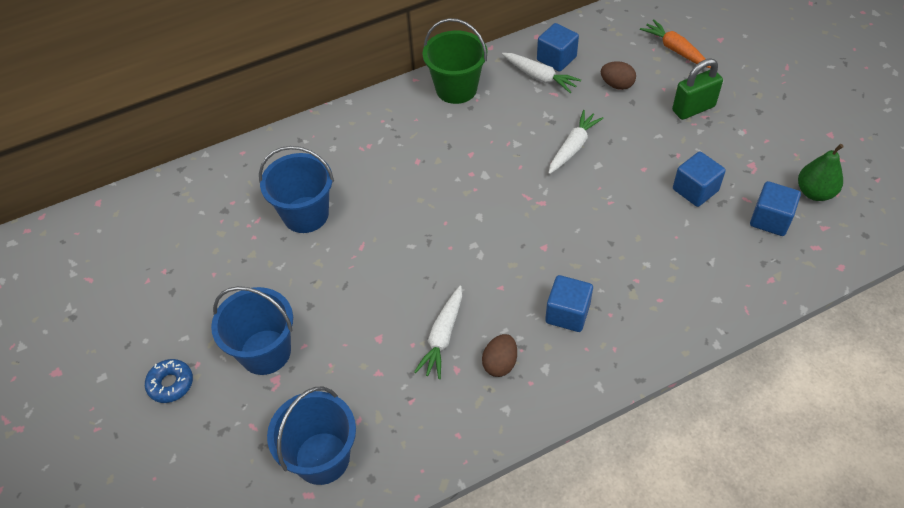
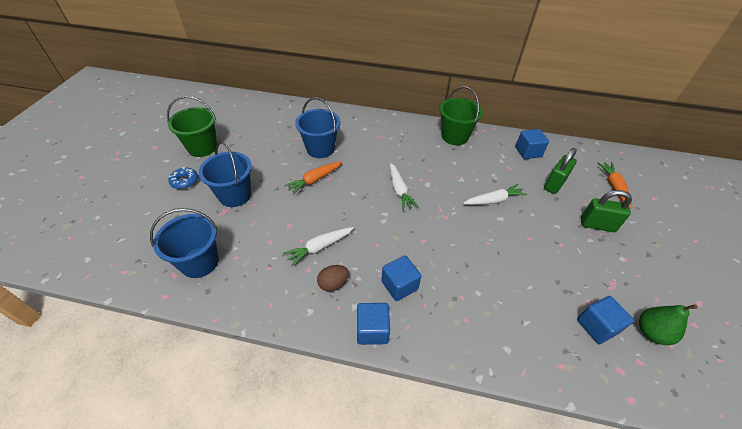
camera: 35 degrees right, 5 degrees down
white carrot [502,53,581,93] -> white carrot moved to [390,163,419,210]
brown egg [601,61,636,90] -> green padlock [544,148,577,194]
blue cube [673,151,726,207] -> blue cube moved to [357,303,390,345]
none -> green bucket [167,96,217,157]
none -> orange carrot [284,161,342,195]

